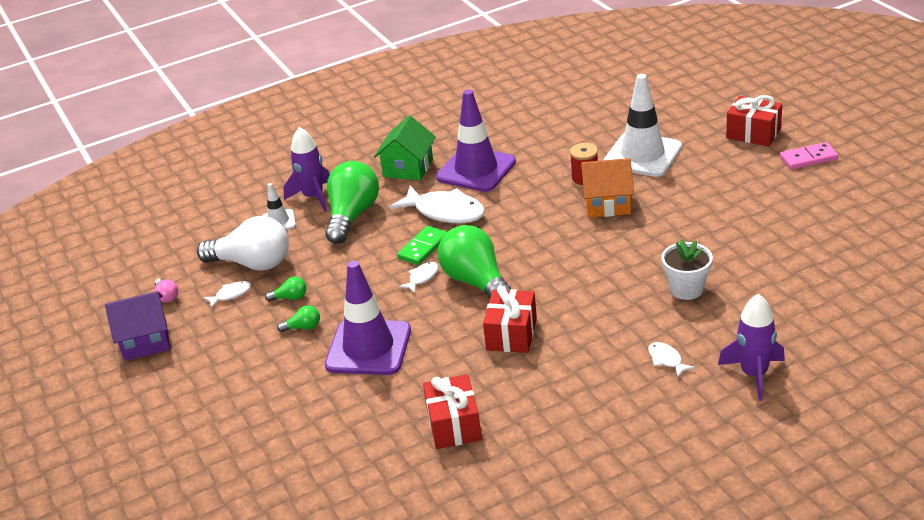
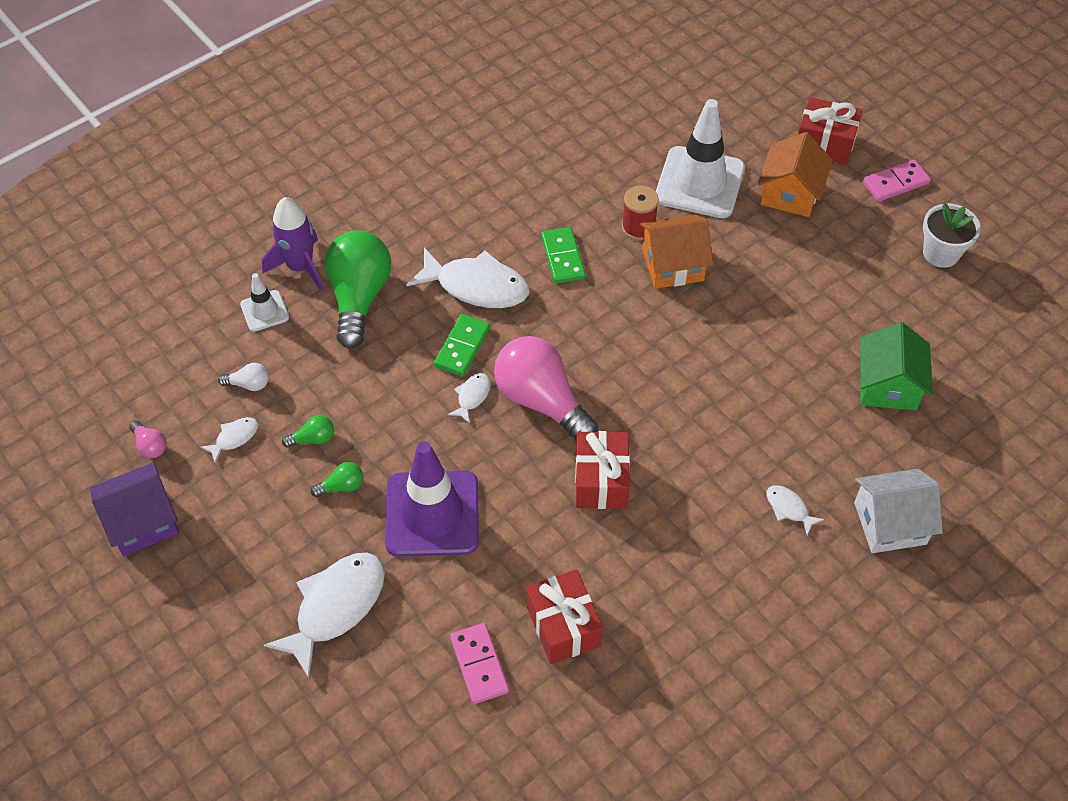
camera: 15 degrees left, 20 degrees up
white light bulb [197,216,289,271] -> white light bulb [218,363,269,391], size x0.42
green house [374,116,436,180] -> green house moved to [860,322,932,411]
purple traffic cone [436,90,516,192] -> none
green light bulb [438,225,511,298] -> pink light bulb [494,336,598,442]
white flower pot [661,239,713,300] -> white flower pot moved to [923,203,981,268]
purple rocket [718,294,785,401] -> white house [854,469,943,553]
none -> white fish [264,553,385,678]
none -> pink domino [450,623,509,704]
none -> green domino [541,227,586,284]
none -> orange house [758,132,833,217]

